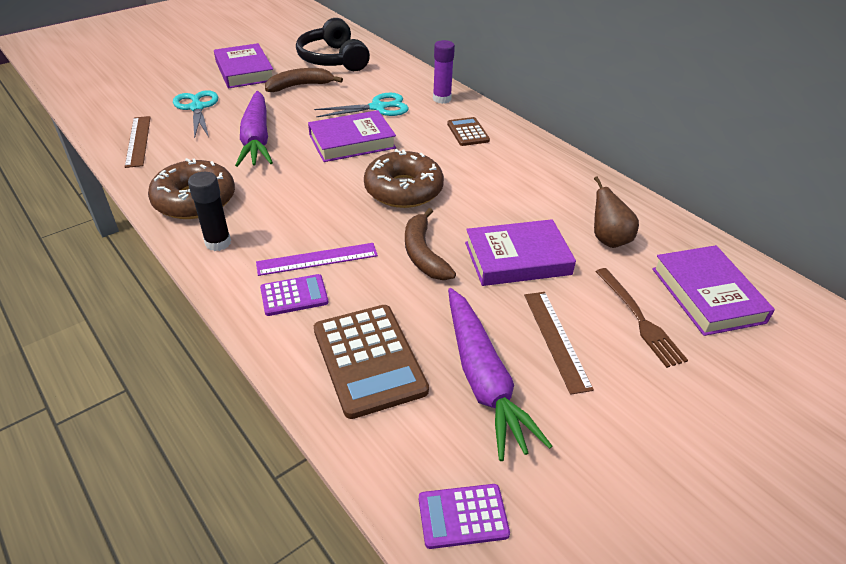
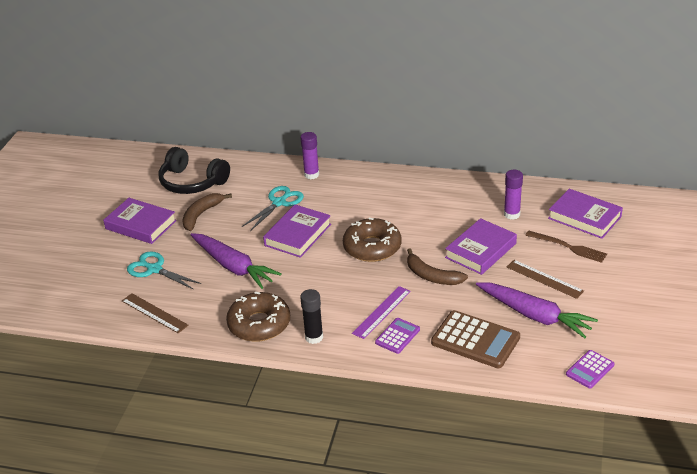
camera: 35 degrees left, 5 degrees down
brown calculator [447,117,490,146] -> none
brown pear [594,176,639,248] -> purple glue stick [504,170,523,220]

